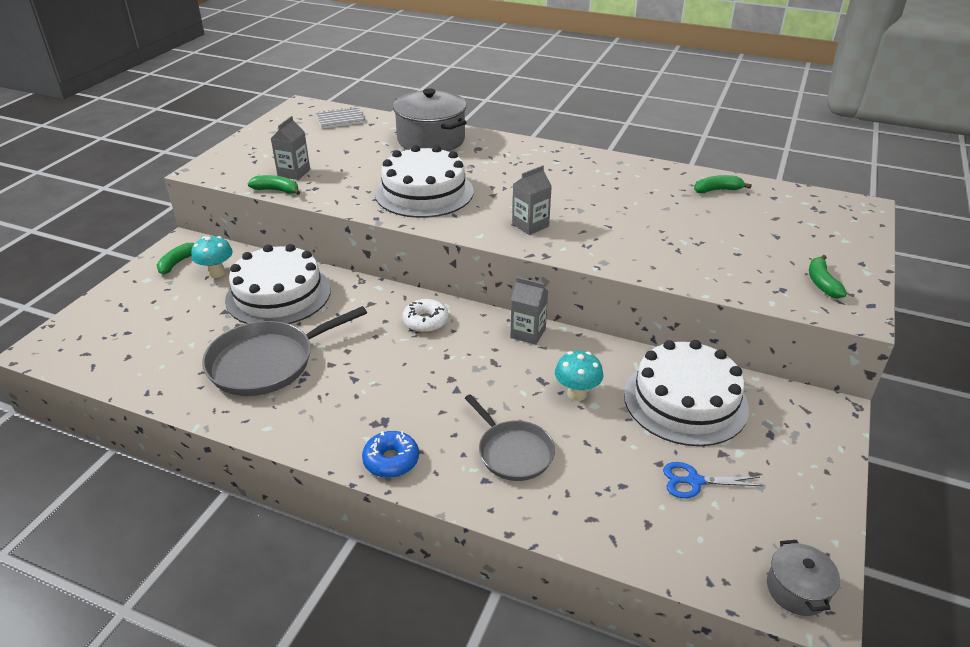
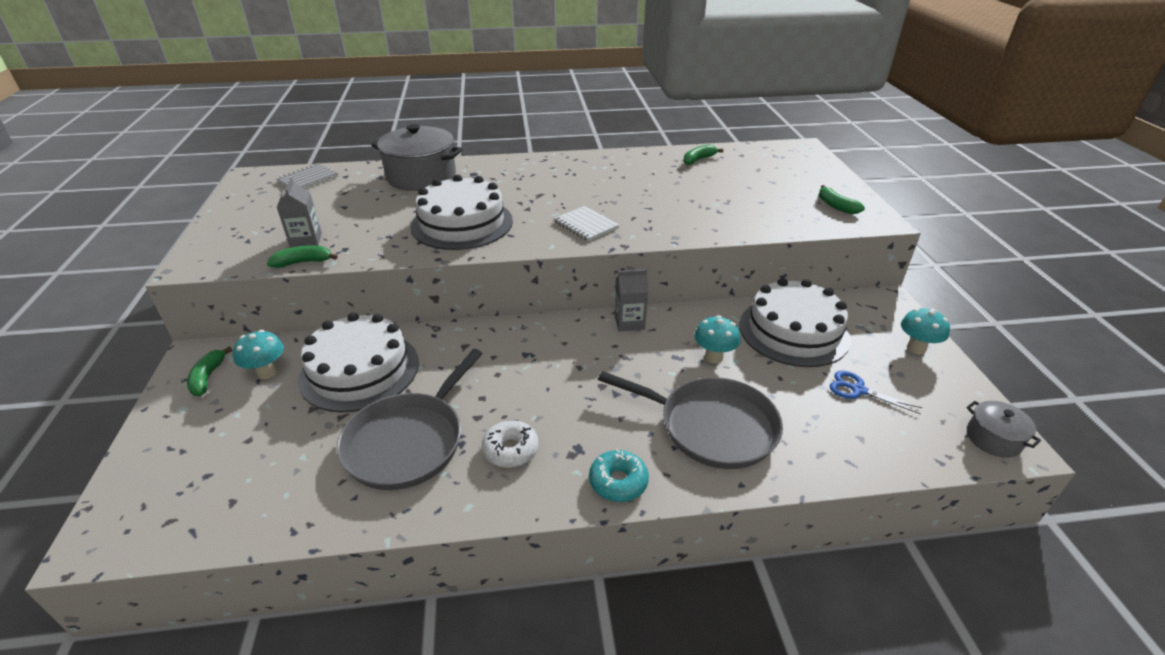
camera: 30 degrees left, 0 degrees up
blue donut [362,431,419,478] -> turquoise donut [589,449,649,502]
white donut [402,299,448,333] -> white donut moved to [482,420,539,468]
grey pan [465,394,555,481] -> grey pan [598,371,783,469], size x1.57
grey carton [512,165,552,235] -> white notebook [554,206,619,241]
blue scissors [663,462,764,498] -> blue scissors turned 60 degrees clockwise [830,371,922,414]
none -> turquoise mushroom [901,308,950,355]

